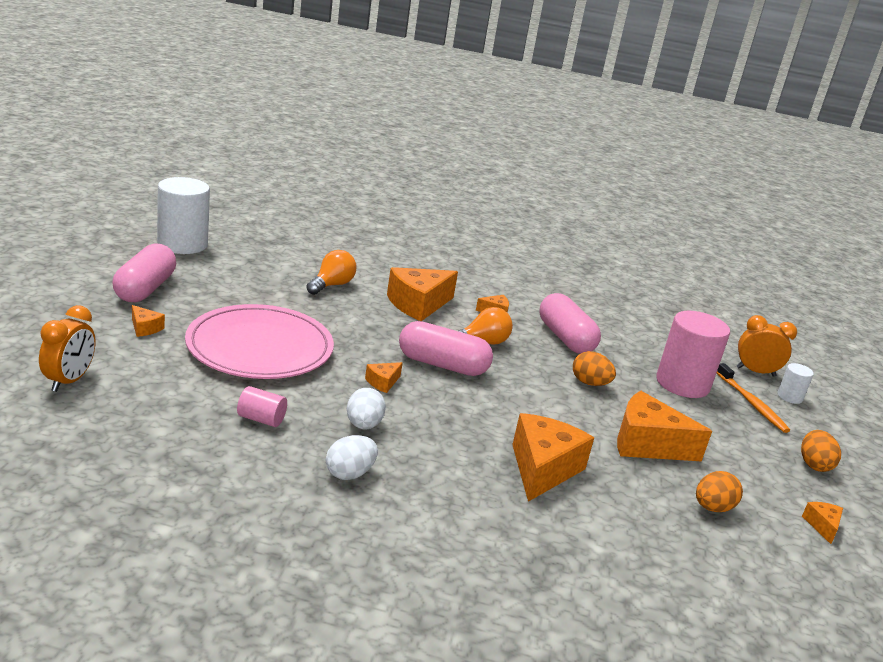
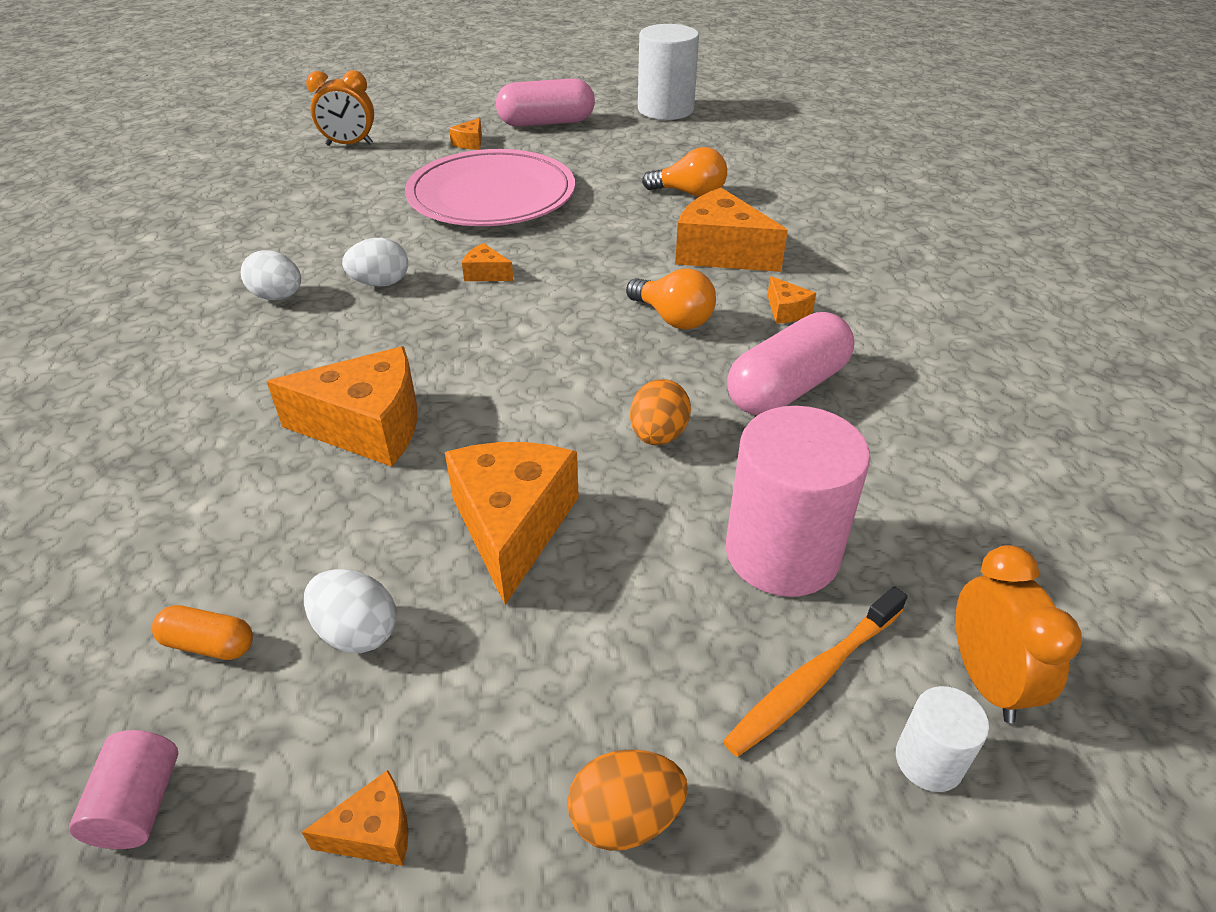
camera: 75 degrees right, 15 degrees up
pink cylinder [237,386,287,427] -> pink cylinder moved to [69,730,178,849]
pink capsule [399,321,493,376] -> none
orange egg [696,471,743,512] -> white egg [304,569,396,653]
none -> orange capsule [152,605,253,660]

